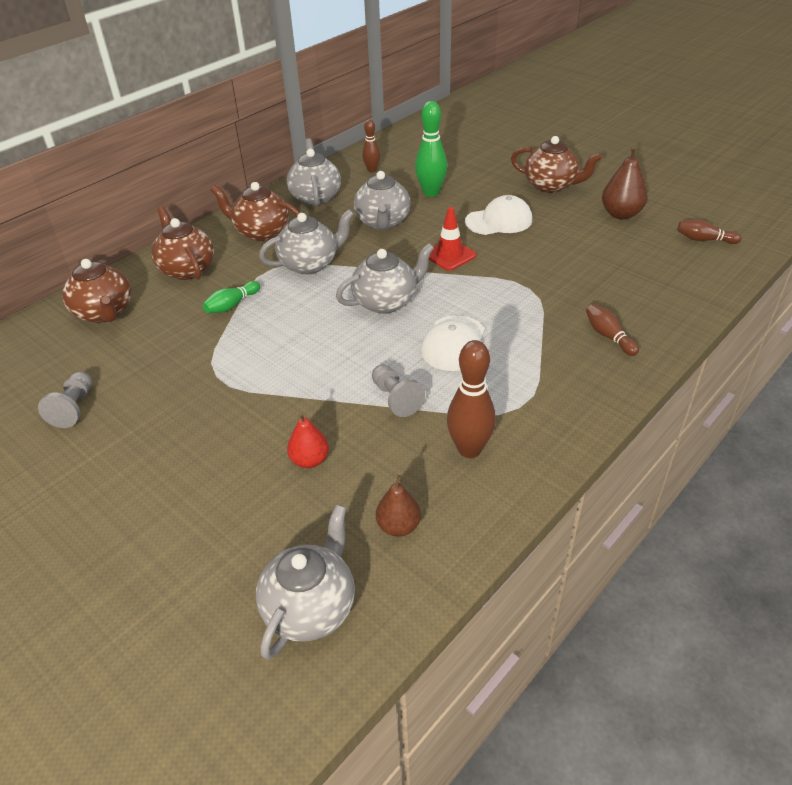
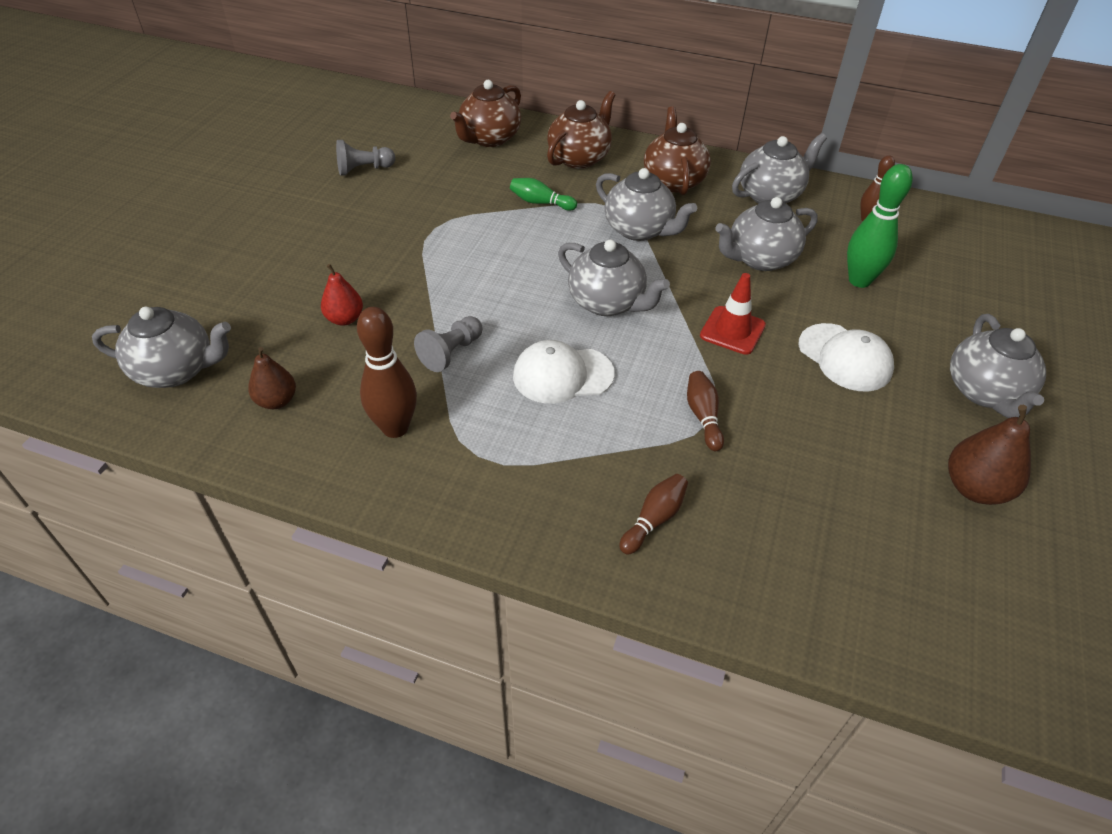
camera: 65 degrees right, 5 degrees up
brown teapot [511,136,602,193] -> grey teapot [950,314,1046,418]
brown bowling pin [677,219,742,244] -> brown bowling pin moved to [687,371,724,451]

